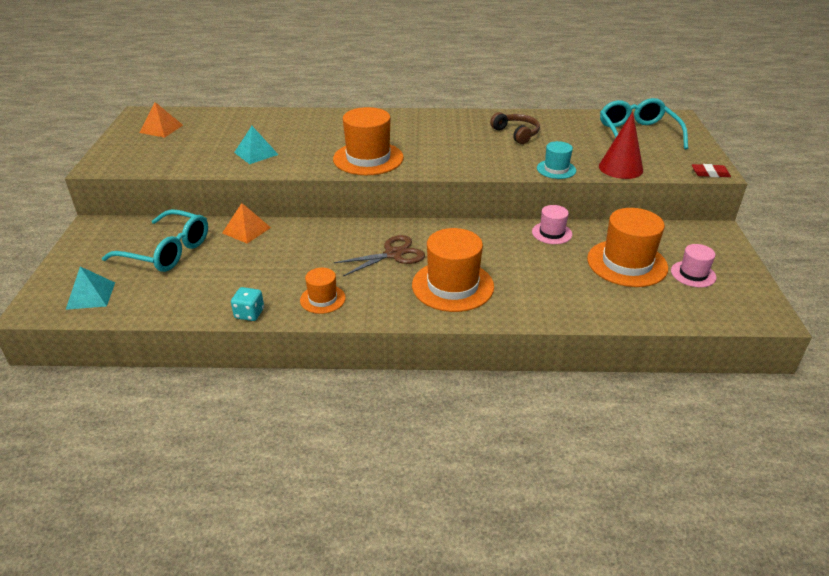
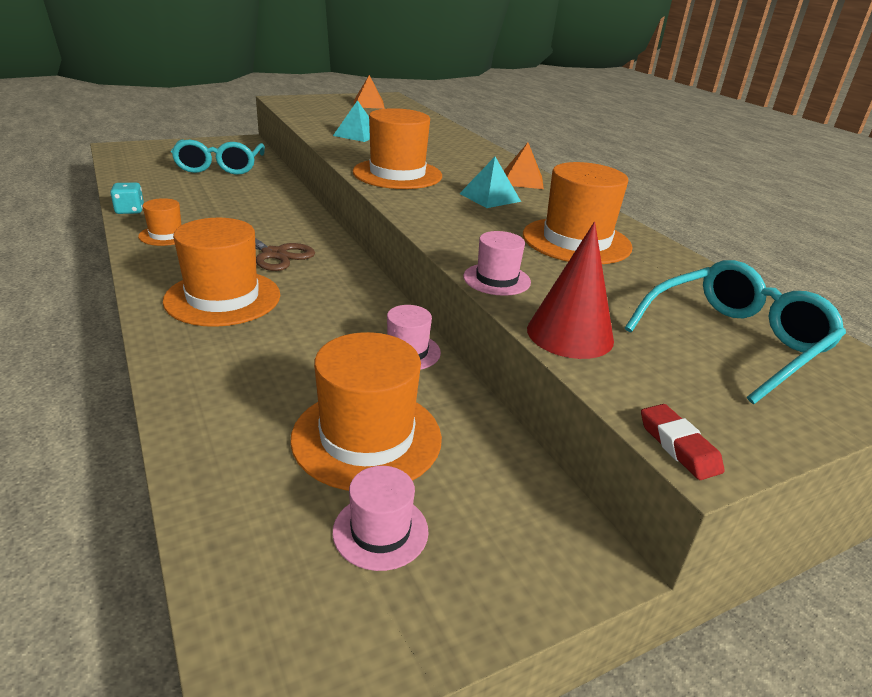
camera: 60 degrees right, 5 degrees down
turquoise pyramid [66,266,115,310] -> turquoise pyramid moved to [459,157,521,208]
orange pyramid [222,203,271,244] -> orange pyramid moved to [504,142,544,189]
brown headphones [490,112,540,144] -> orange hat [523,162,633,264]
turquoise hat [537,141,576,179] -> pink hat [463,231,531,296]

